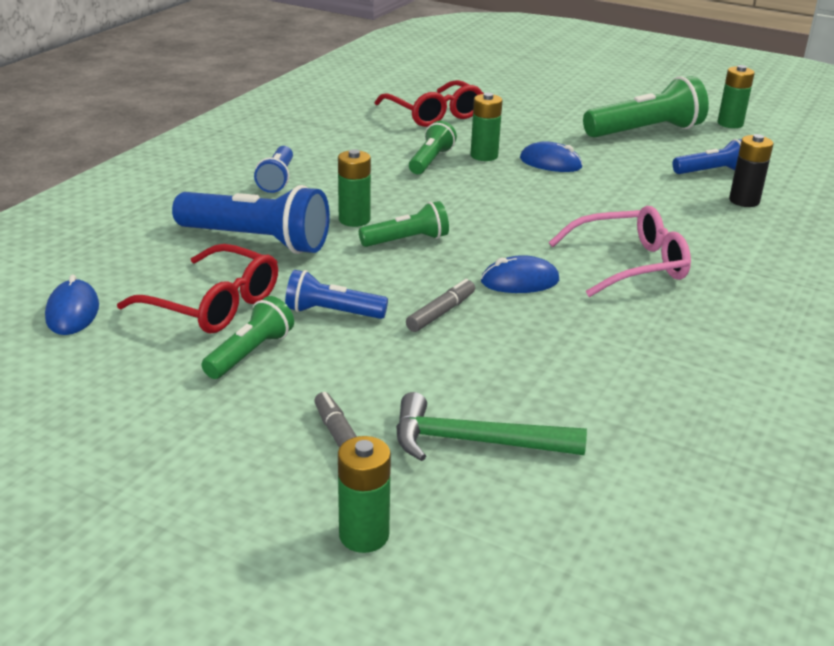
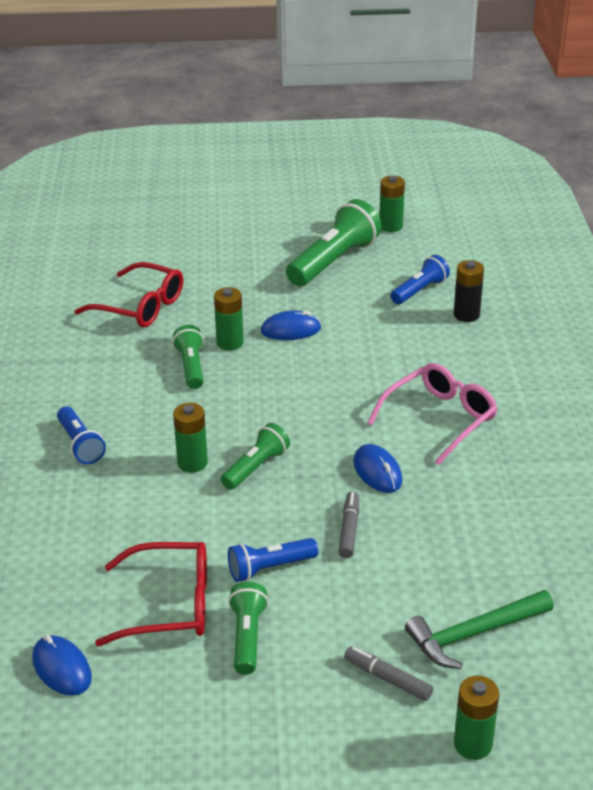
camera: 30 degrees left, 5 degrees up
blue flashlight [172,185,330,254] -> none
blue mouse [481,255,559,293] -> blue mouse turned 75 degrees counterclockwise [353,444,402,493]

